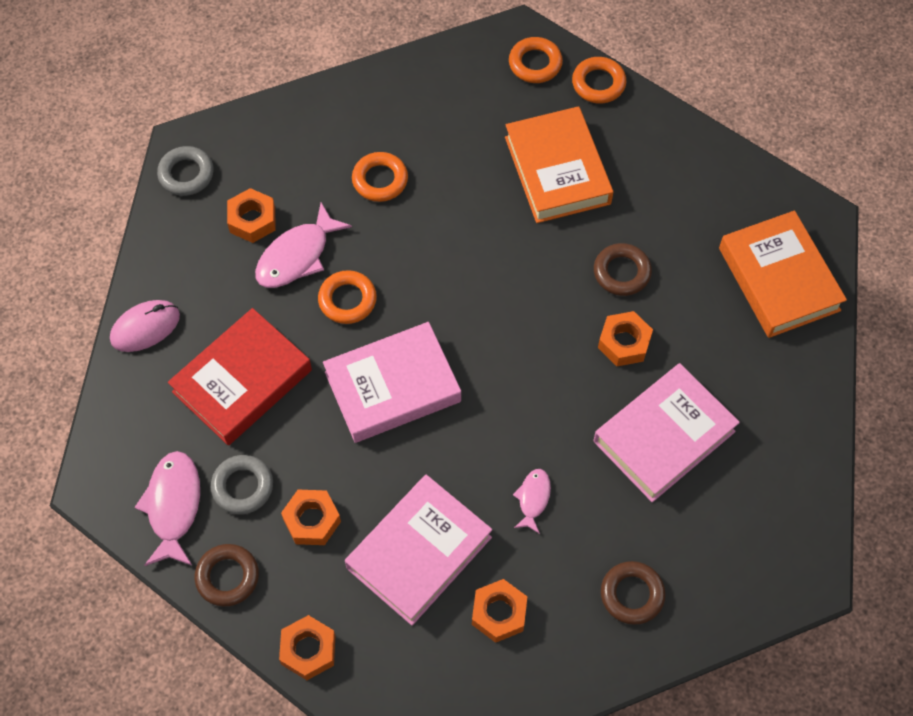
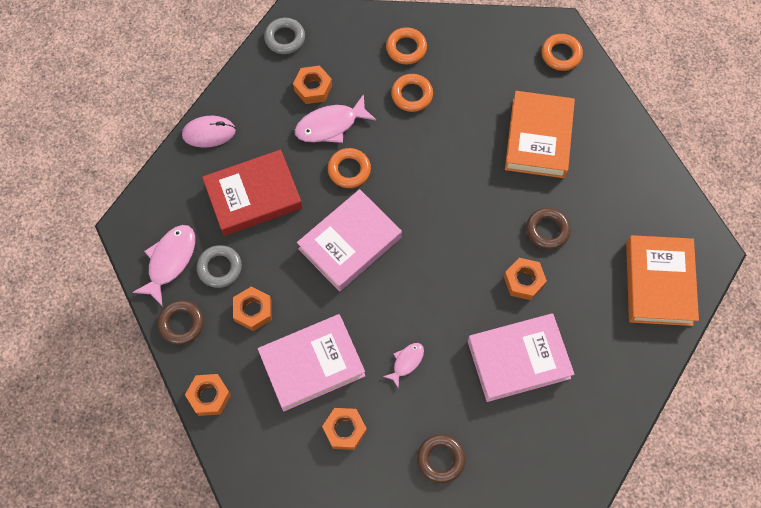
camera: 25 degrees right, 5 degrees up
pink book [323,322,461,443] -> pink book turned 45 degrees counterclockwise [297,189,402,292]
orange ring [572,57,626,104] -> orange ring moved to [386,27,427,65]

